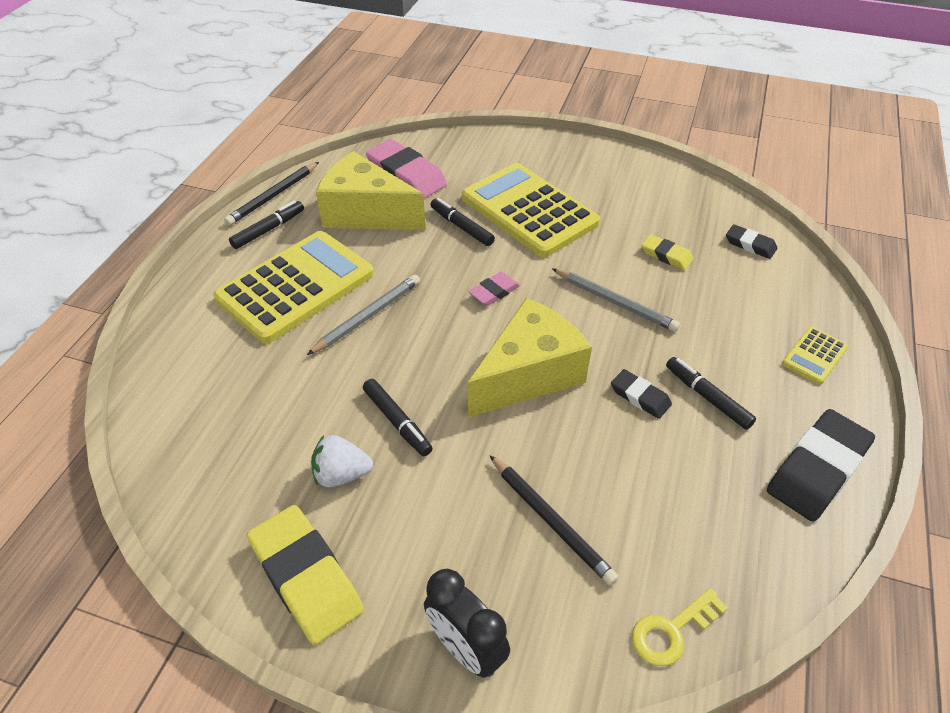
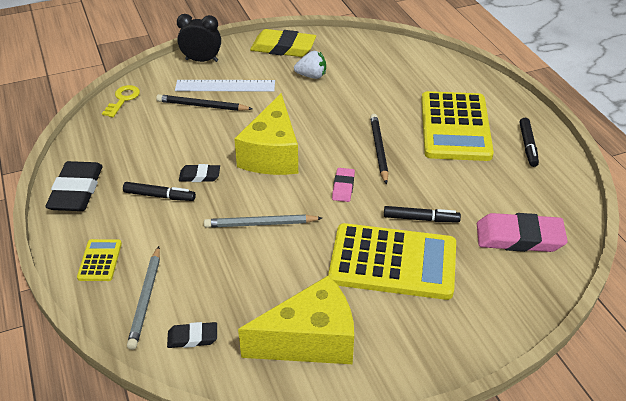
camera: 140 degrees right, 5 degrees down
black pencil [224,162,319,226] -> black pencil moved to [370,114,389,185]
grey pencil [307,275,420,355] -> grey pencil moved to [127,246,160,350]
white strawberry [311,435,373,488] -> white strawberry turned 45 degrees clockwise [294,51,326,79]
yellow cheese [316,151,426,230] -> yellow cheese moved to [238,275,354,364]
black marker [363,379,433,456] -> none
yellow eraser [641,234,693,270] -> none
none -> white ruler [175,80,275,92]

